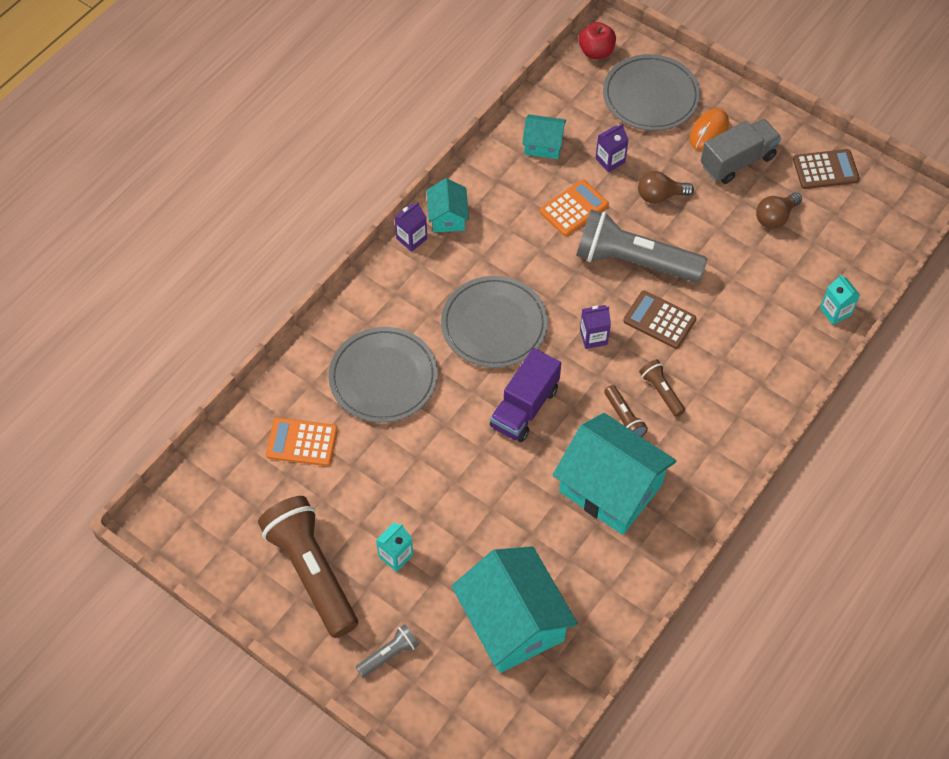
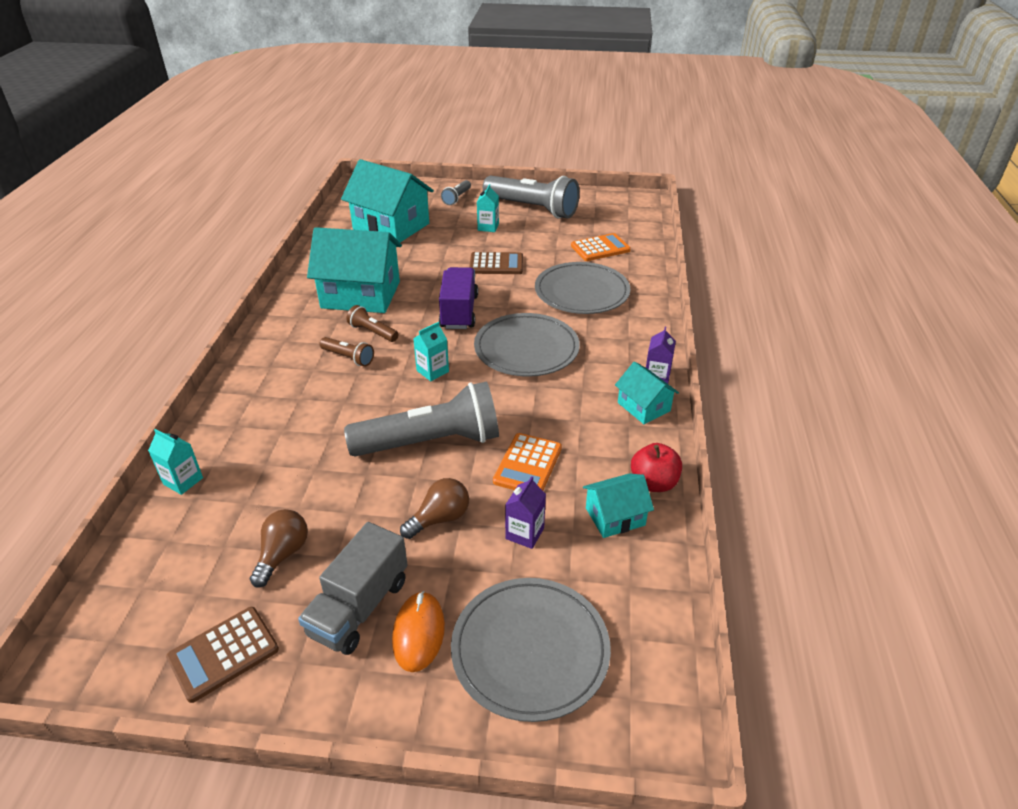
camera: 150 degrees right, 20 degrees down
brown flashlight [258,496,358,638] -> grey flashlight [483,176,580,218]
red apple [579,22,616,59] -> red apple moved to [631,443,682,492]
purple carton [580,305,611,349] -> turquoise carton [413,322,449,381]
brown calculator [623,291,696,349] -> brown calculator moved to [469,252,523,274]

